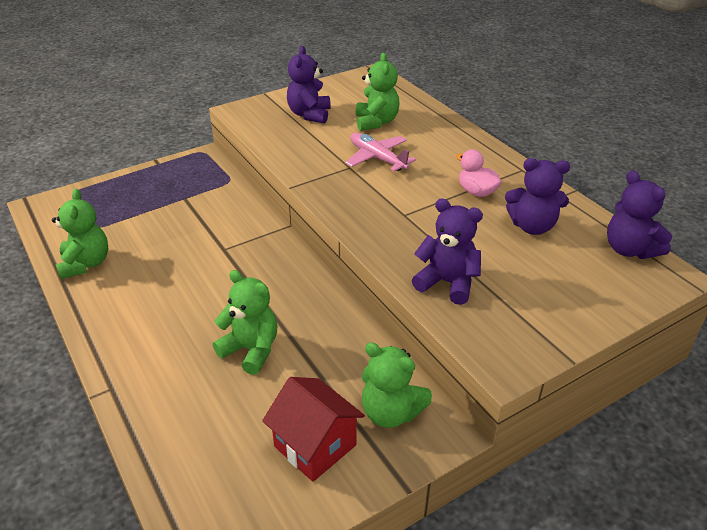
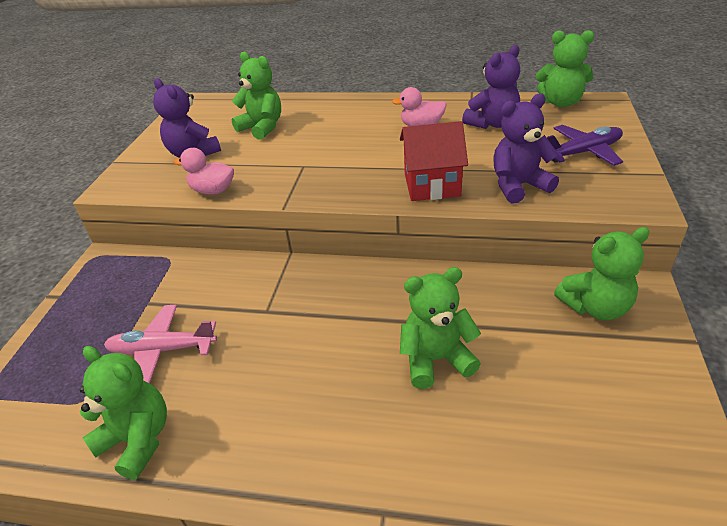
camera: 45 degrees left, 0 degrees up
red house [262,377,365,482] -> red house moved to [400,121,468,201]
pink plane [345,133,416,172] -> pink plane moved to [104,305,217,383]
purple teddy bear [607,171,672,259] -> green teddy bear [536,30,594,107]
none -> pink duck [174,148,234,195]
none -> purple plane [547,125,623,166]

